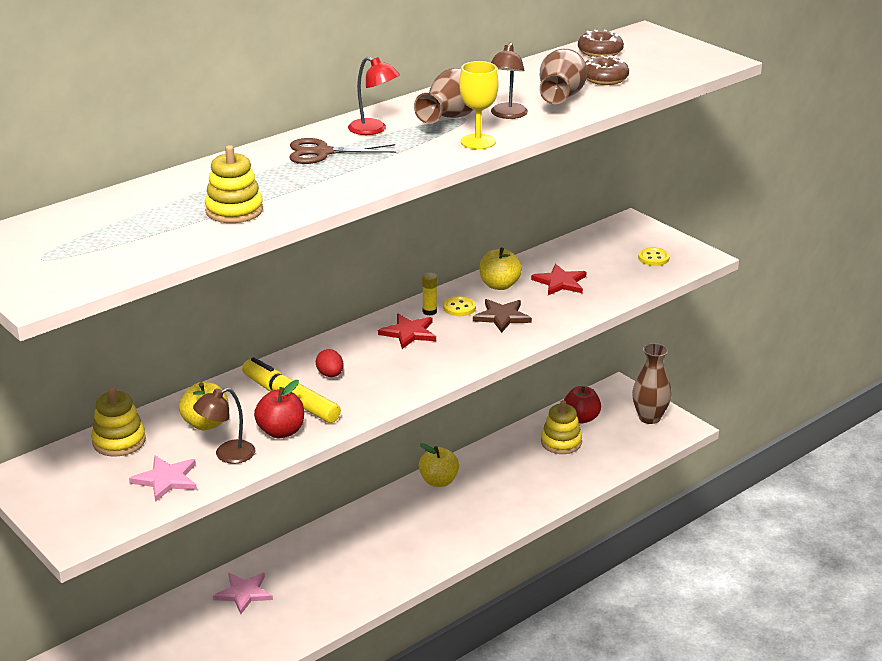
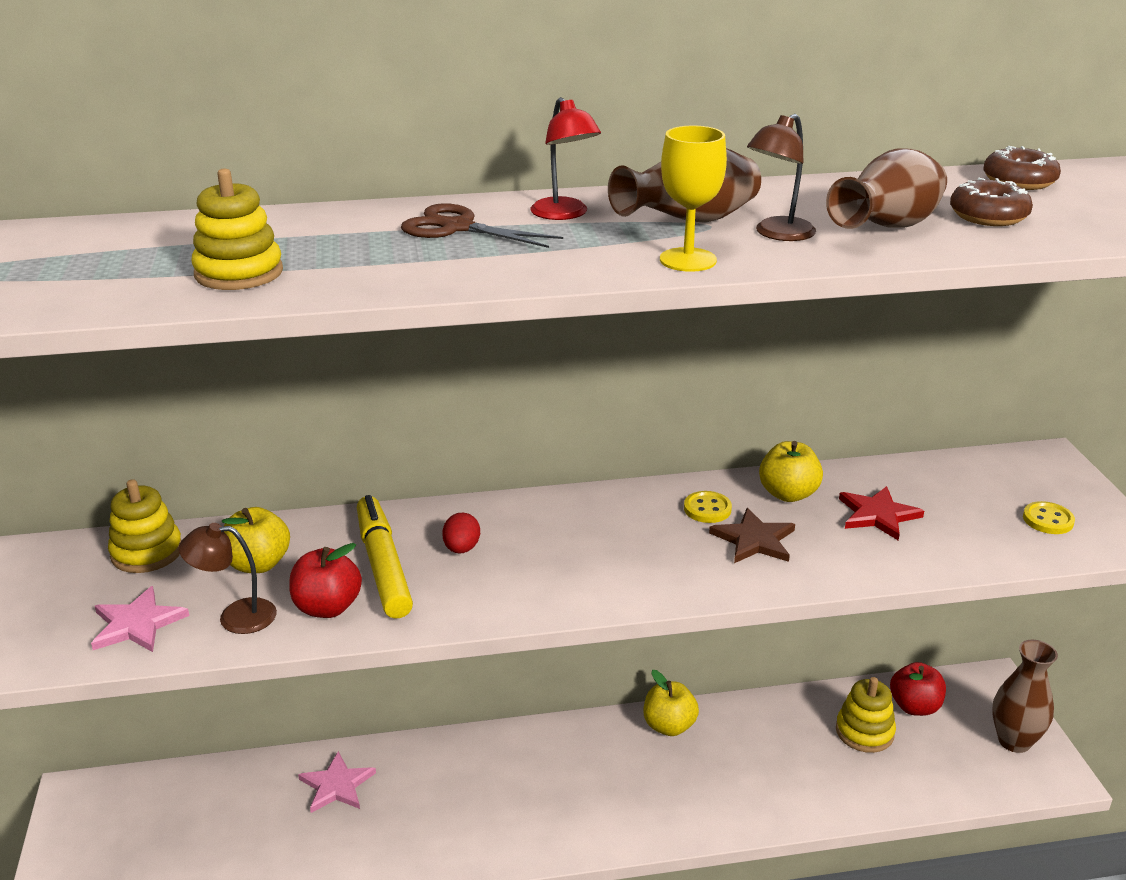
camera: 30 degrees right, 0 degrees up
red star [378,314,436,349] -> none
yellow glue stick [422,273,437,315] -> none

